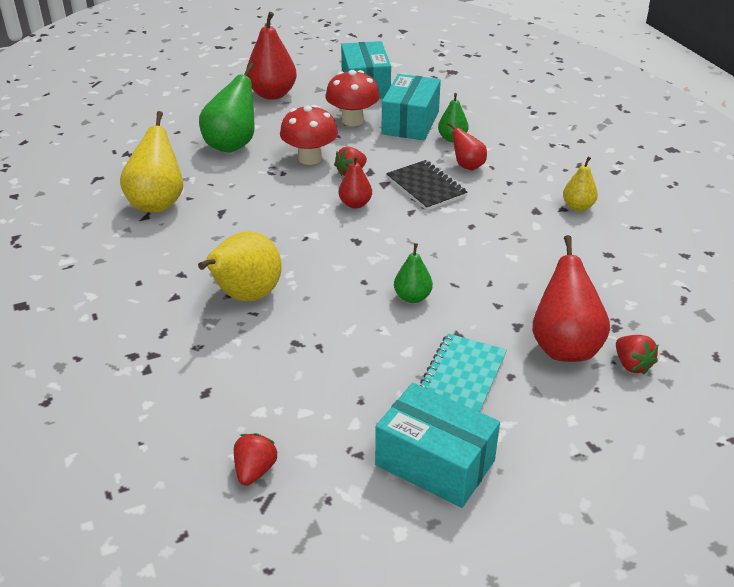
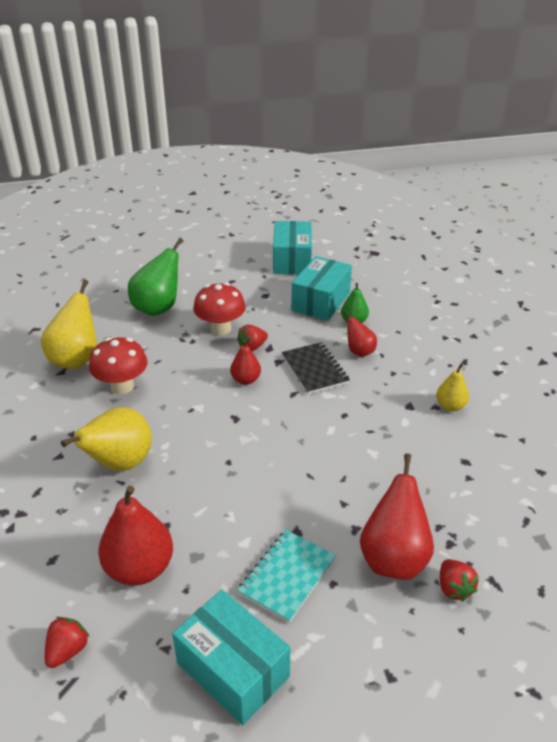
camera: 10 degrees right, 0 degrees up
red pear [246,12,297,100] -> red pear moved to [98,486,173,585]
red mushroom [326,70,380,126] -> red mushroom moved to [89,337,148,394]
green pear [394,243,433,303] -> none

